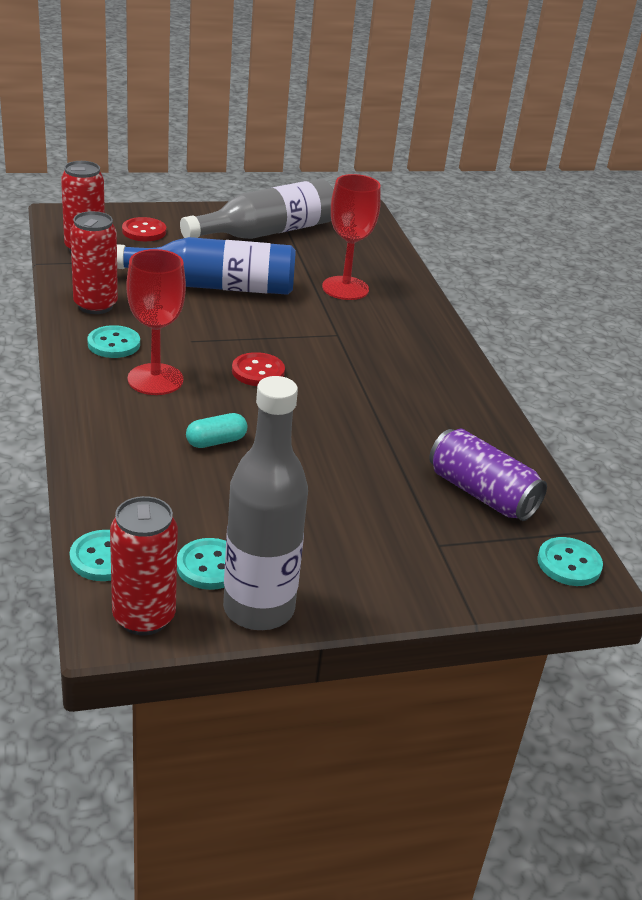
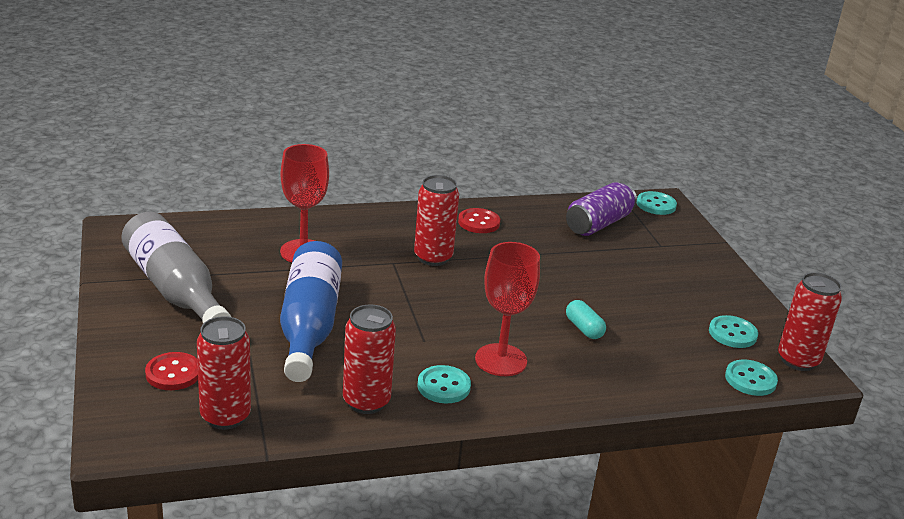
camera: 90 degrees left, 5 degrees down
grey bottle [223,376,308,630] -> none
red button [232,352,285,386] -> red button moved to [458,208,500,233]
none -> red can [414,175,459,266]

